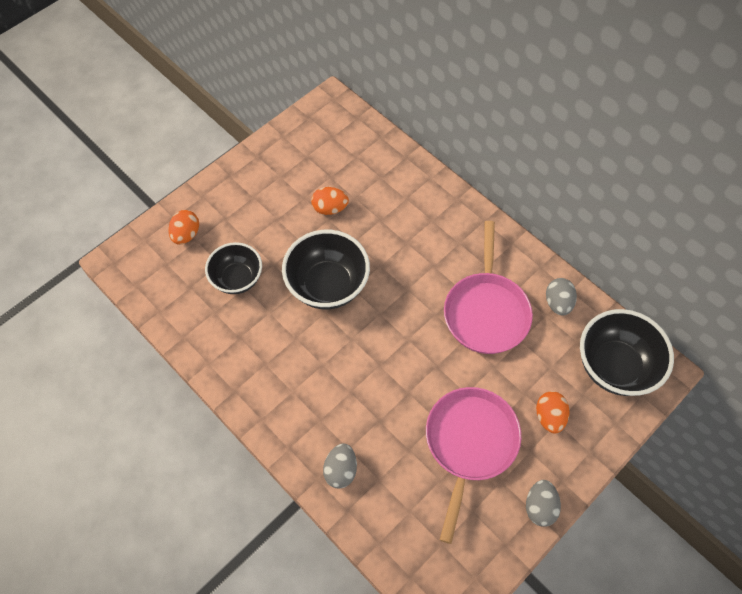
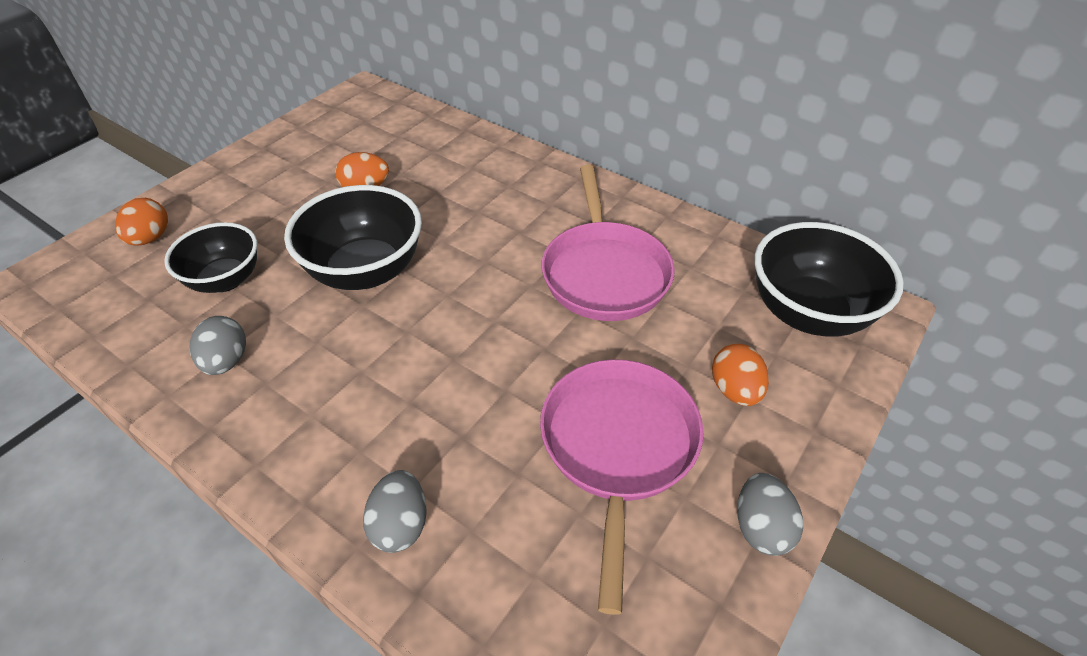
camera: 10 degrees left, 15 degrees down
grey egg [546,278,577,315] -> grey egg moved to [190,316,246,375]

